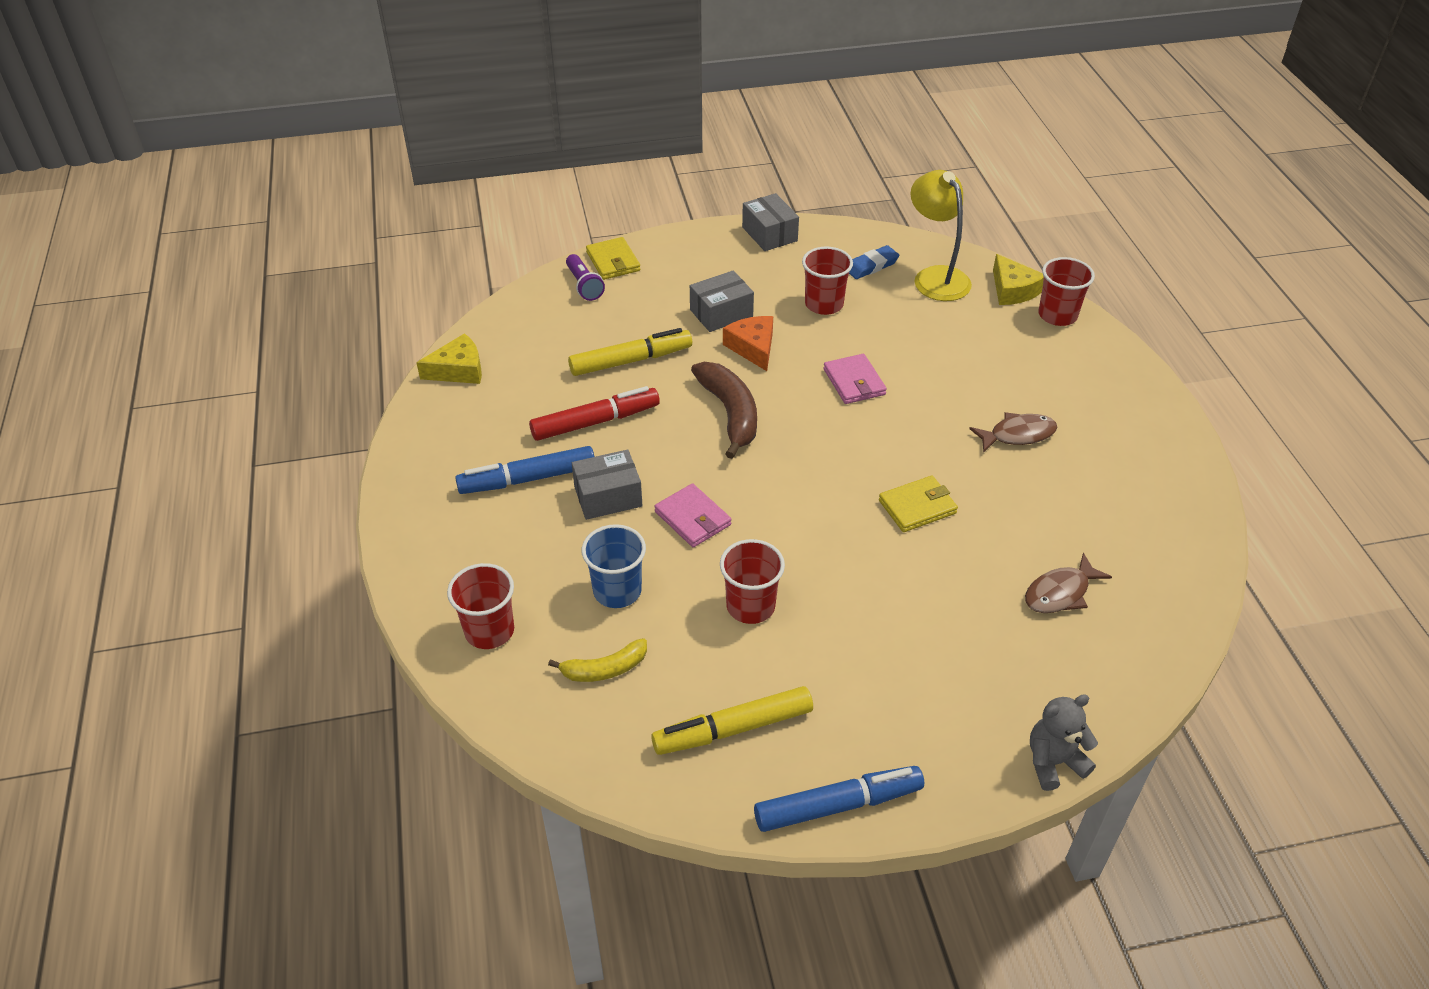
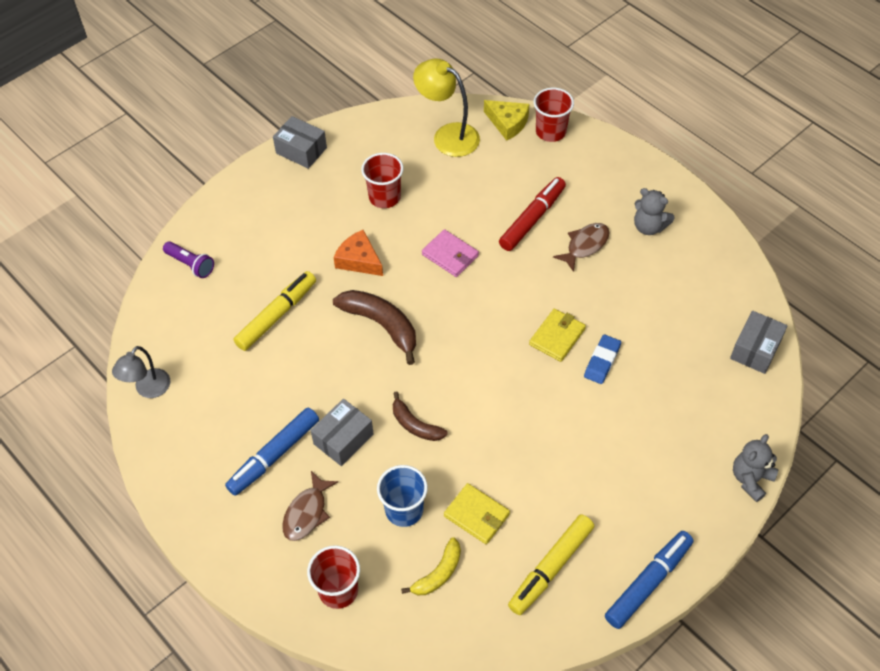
camera: 30 degrees left, 10 degrees up
yellow cheese [416,333,482,384] -> grey lamp [112,346,170,398]
red marker [529,386,660,441] -> red marker moved to [499,177,566,251]
yellow wallet [586,237,641,280] -> yellow wallet moved to [444,483,510,544]
pink wallet [654,483,731,547] -> brown banana [393,392,448,441]
grey box [690,270,754,332] -> grey box moved to [730,311,788,374]
red cup [720,539,785,624] -> none
blue eraser [849,245,899,279] -> blue eraser moved to [584,335,621,384]
brown fish [1025,553,1112,613] -> brown fish moved to [282,471,338,541]
none -> grey teddy bear [634,188,675,235]

